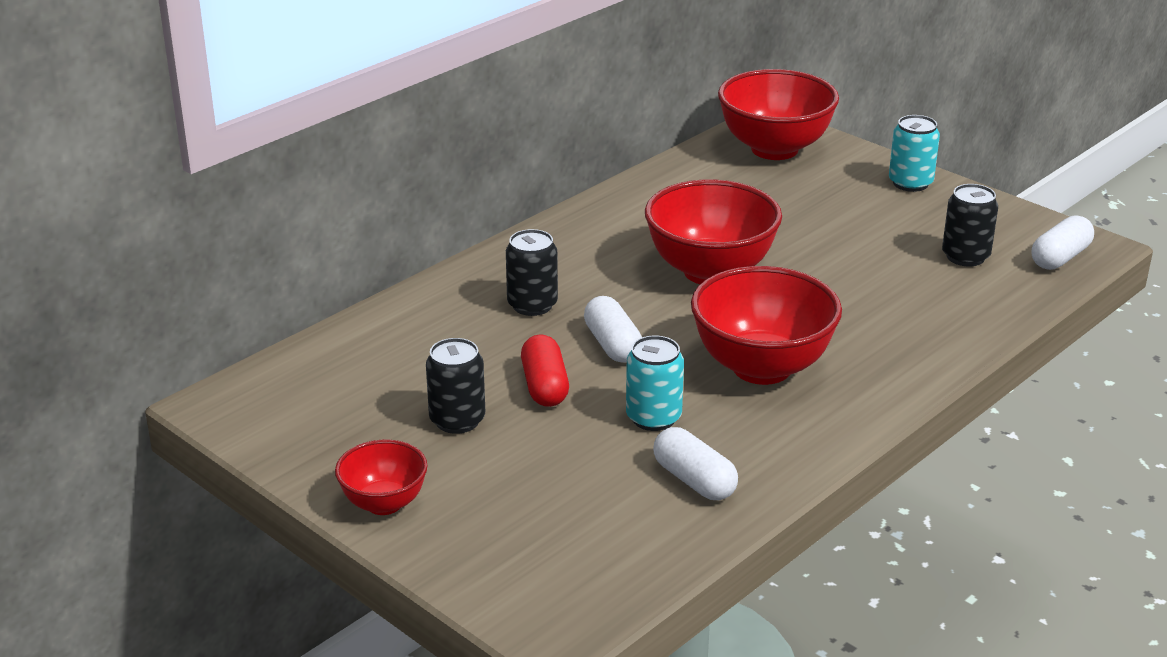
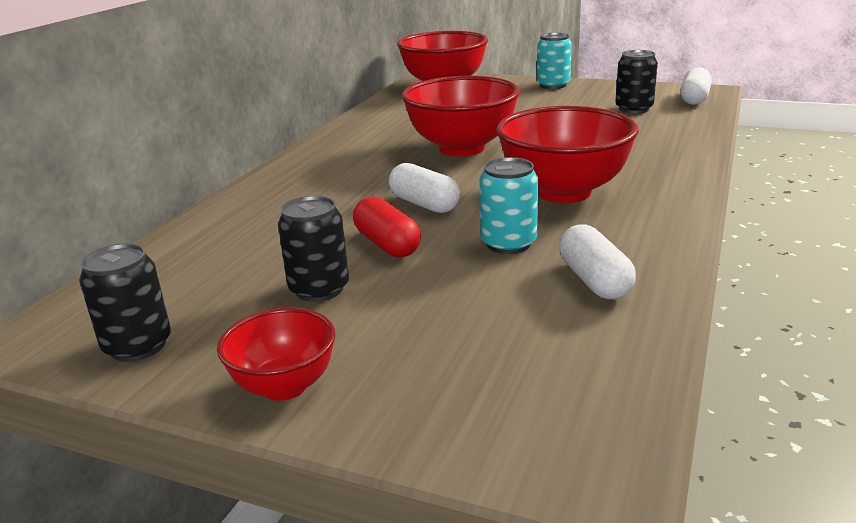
camera: 20 degrees left, 5 degrees down
black can [506,229,558,316] -> black can moved to [79,243,171,362]
white capsule [653,427,738,500] -> white capsule turned 45 degrees clockwise [559,224,636,299]

